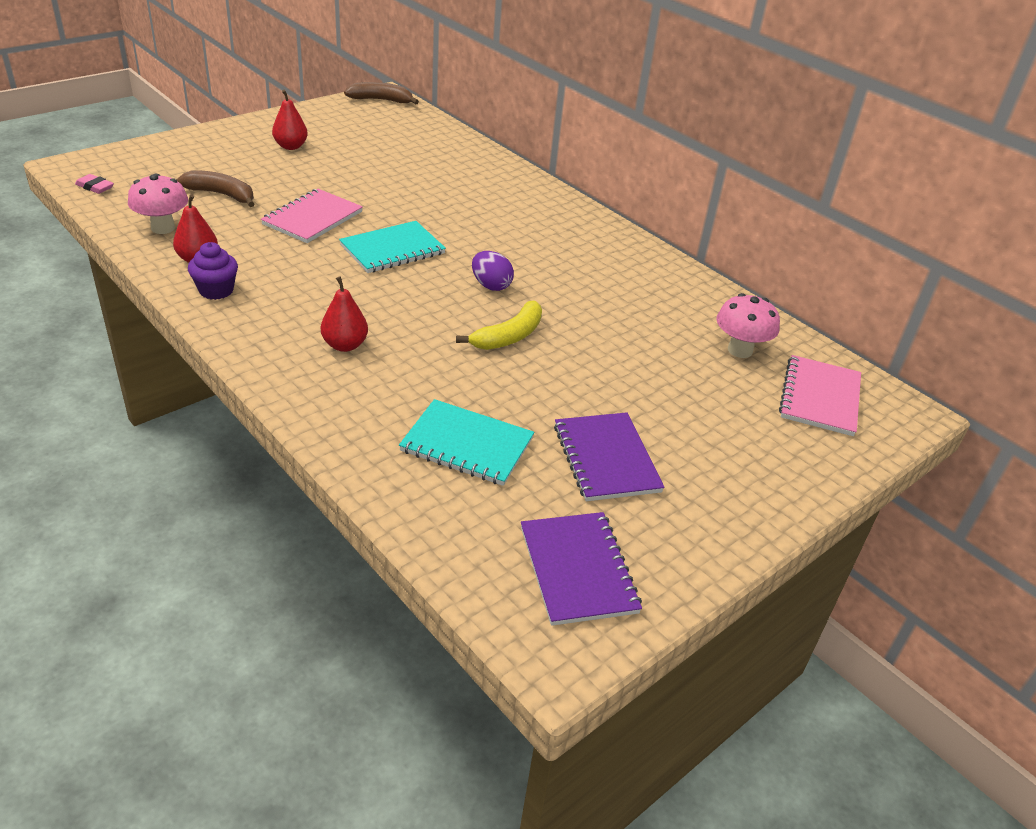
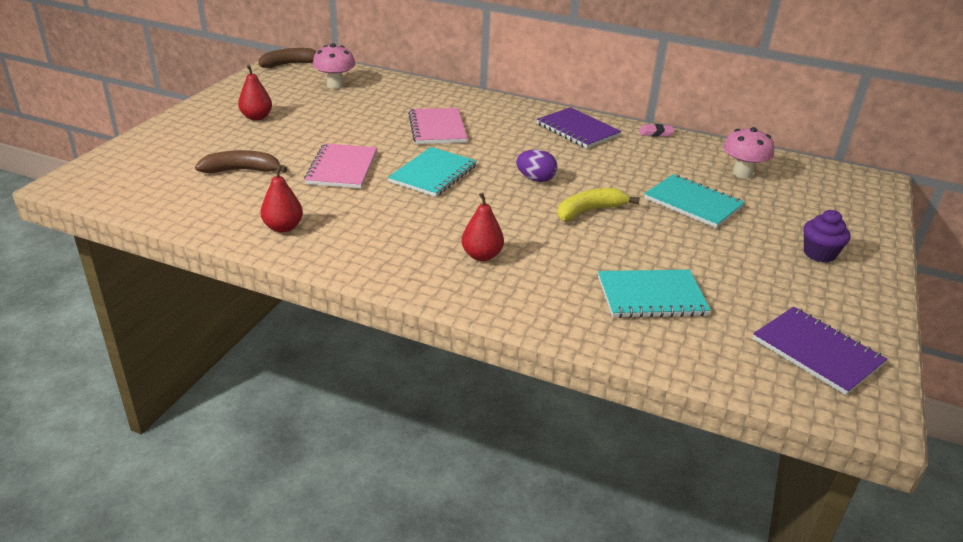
camera: 25 degrees left, 5 degrees down
pink eraser [75,174,114,194] -> pink eraser moved to [639,124,674,137]
pink mushroom [128,174,188,234] -> pink mushroom moved to [313,43,355,89]
purple cupcake [188,242,238,300] -> purple cupcake moved to [803,210,850,263]
yellow banana [456,301,542,350] -> yellow banana turned 135 degrees counterclockwise [557,188,640,221]
purple notebook [554,412,665,501] -> purple notebook moved to [537,107,621,148]
pink notebook [779,355,861,436] -> pink notebook moved to [408,108,467,144]
none -> turquoise notebook [644,174,745,228]

